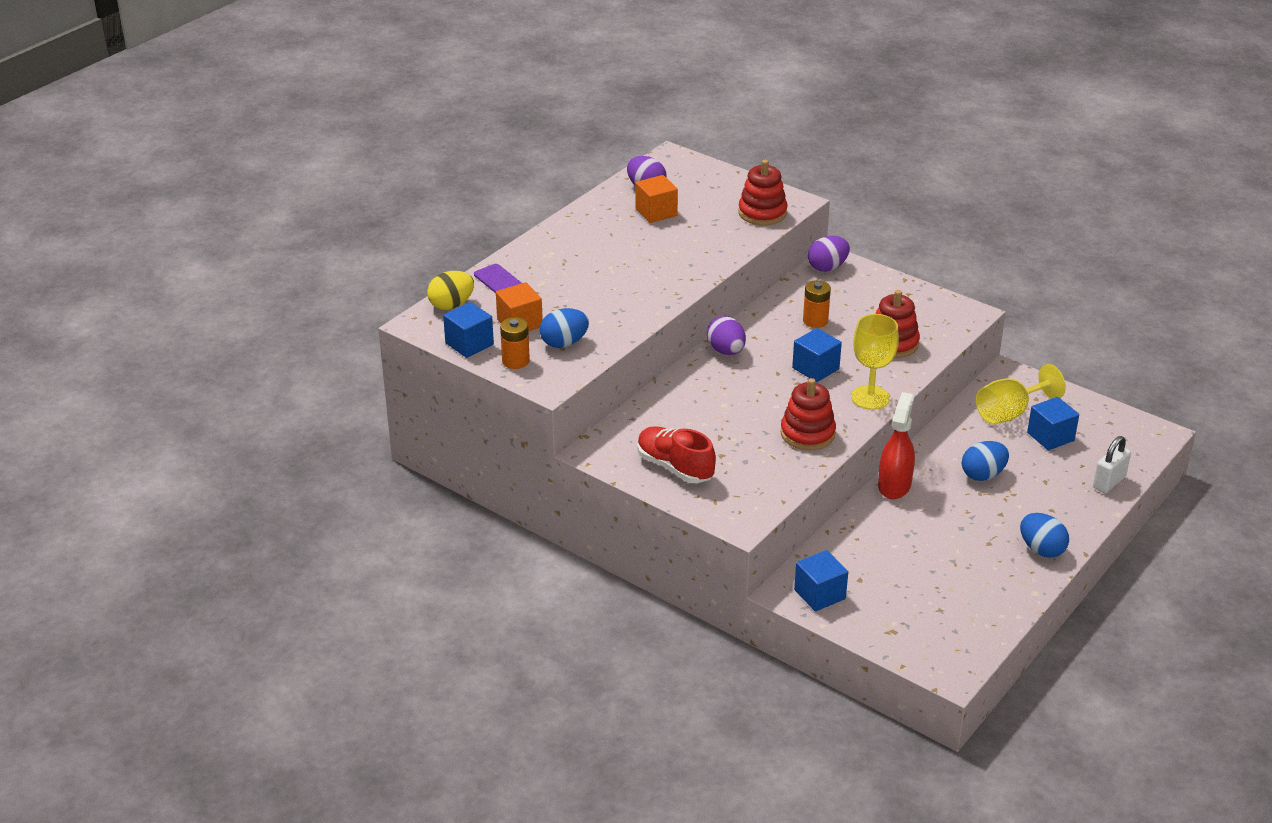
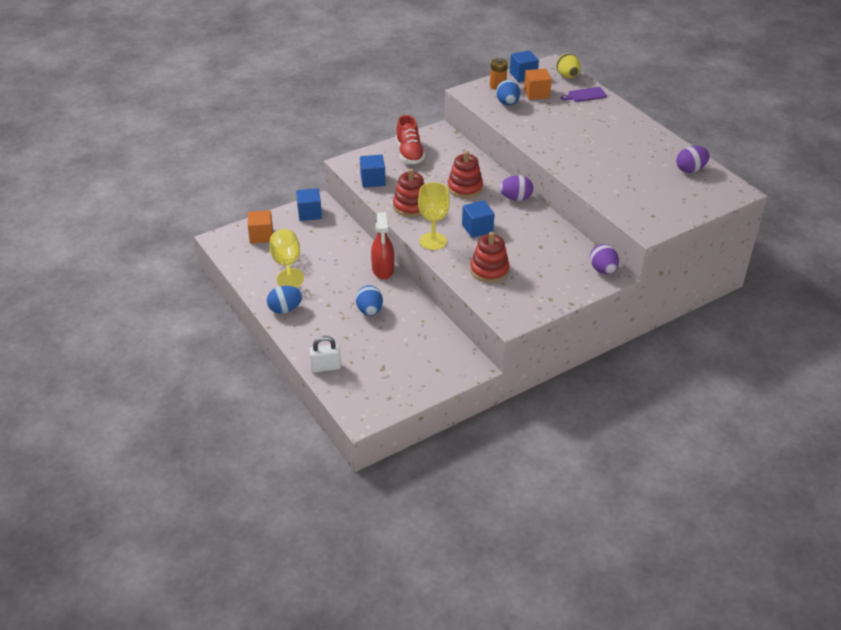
camera: 110 degrees right, 5 degrees up
orange cube [636,175,678,223] -> orange cube moved to [248,210,273,244]
red shoe [637,426,716,483] -> red shoe turned 105 degrees clockwise [396,115,425,164]
red stacking toy [738,160,788,225] -> red stacking toy moved to [448,151,483,198]
orange battery [803,280,831,328] -> none
red spray bottle [878,392,915,499] -> red spray bottle turned 45 degrees clockwise [371,212,394,279]
yellow goblet [976,364,1066,424] -> yellow goblet moved to [270,229,304,288]
blue cube [1027,397,1079,450] -> blue cube moved to [360,155,386,188]
white padlock [1093,436,1131,493] -> white padlock turned 75 degrees counterclockwise [309,336,341,373]

